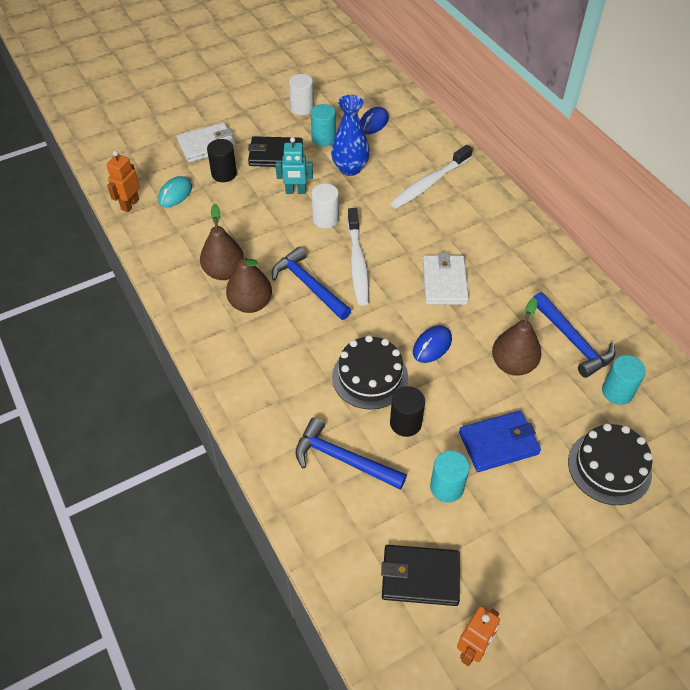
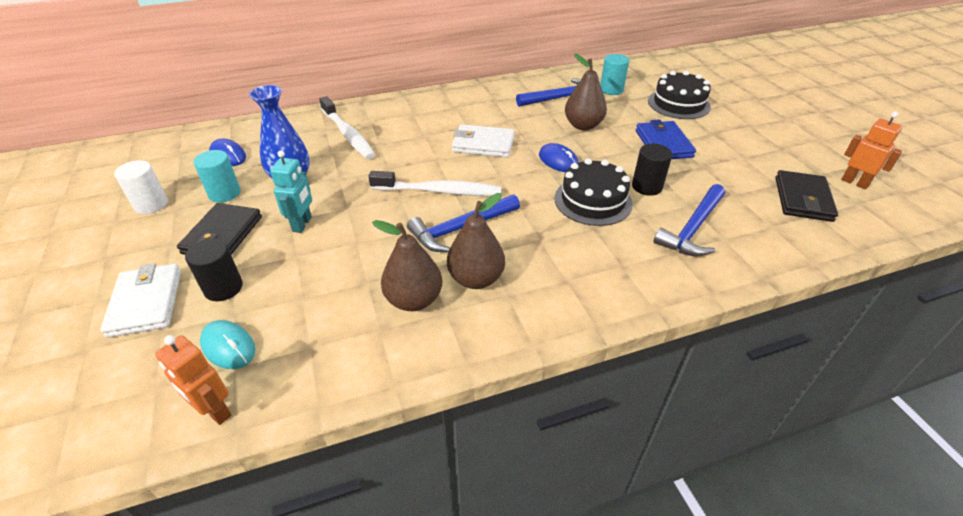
camera: 80 degrees left, 10 degrees down
white cylinder [311,184,339,229] -> none
turquoise cylinder [430,451,469,502] -> none

